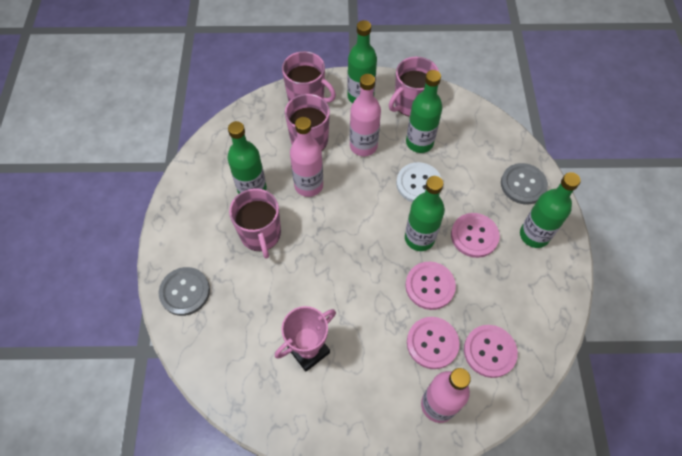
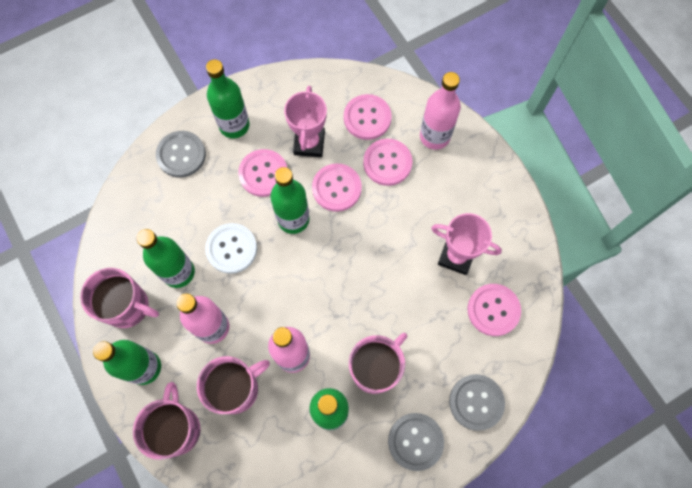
camera: 120 degrees left, 10 degrees up
none -> pink trophy [284,86,327,157]
none -> grey button [388,413,444,471]
none -> pink button [467,284,521,336]

